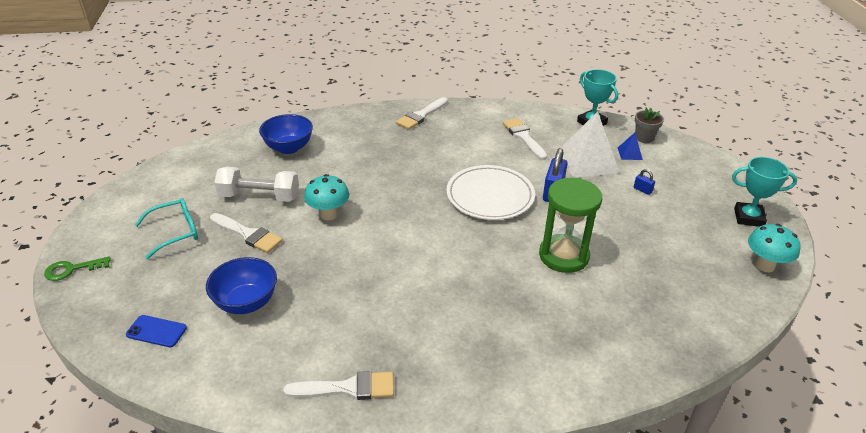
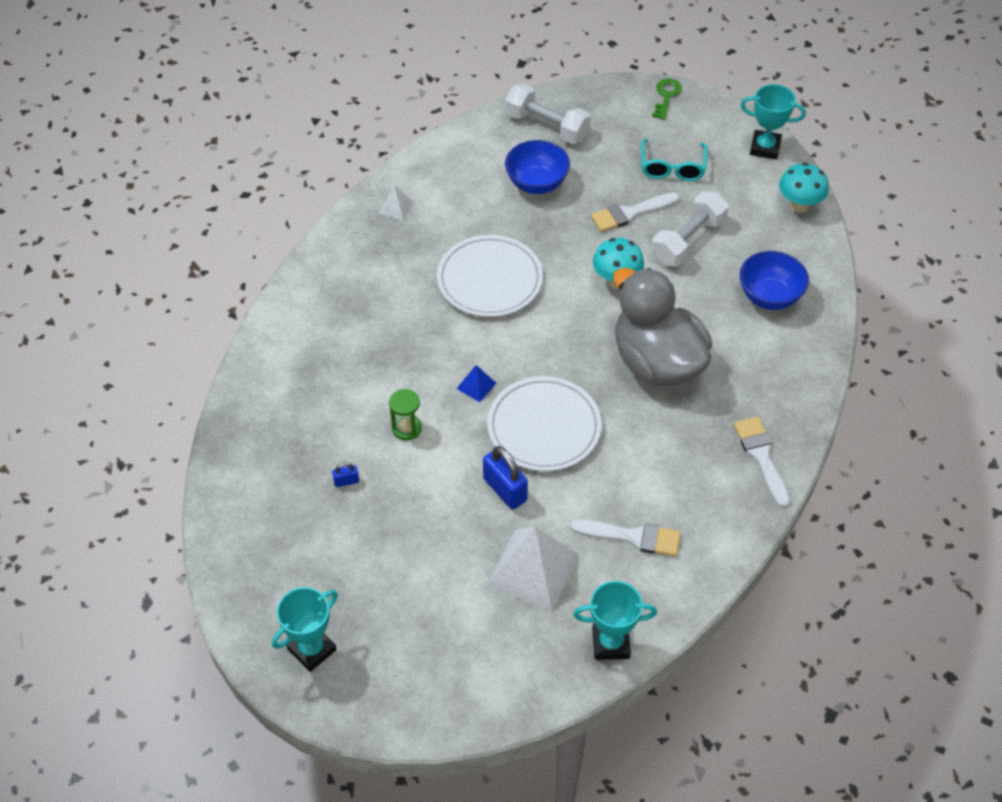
camera: 125 degrees right, 15 degrees up
blue phone [126,315,187,347] -> white dumbbell [505,83,591,144]
white brush [283,371,394,400] -> white pyramid [379,185,413,220]
green hourglass [539,178,602,273] -> green hourglass [389,389,422,440], size x0.51
blue pyramid [618,133,643,160] -> blue pyramid moved to [456,365,496,402]
blue padlock [634,169,655,195] -> blue padlock moved to [332,462,359,487]
grey flower pot [635,108,664,143] -> none
turquoise mushroom [748,224,800,272] -> turquoise mushroom moved to [779,163,829,213]
none -> white plate [437,235,543,317]
none -> grey duck [613,268,712,386]
none -> turquoise trophy [741,84,806,160]

